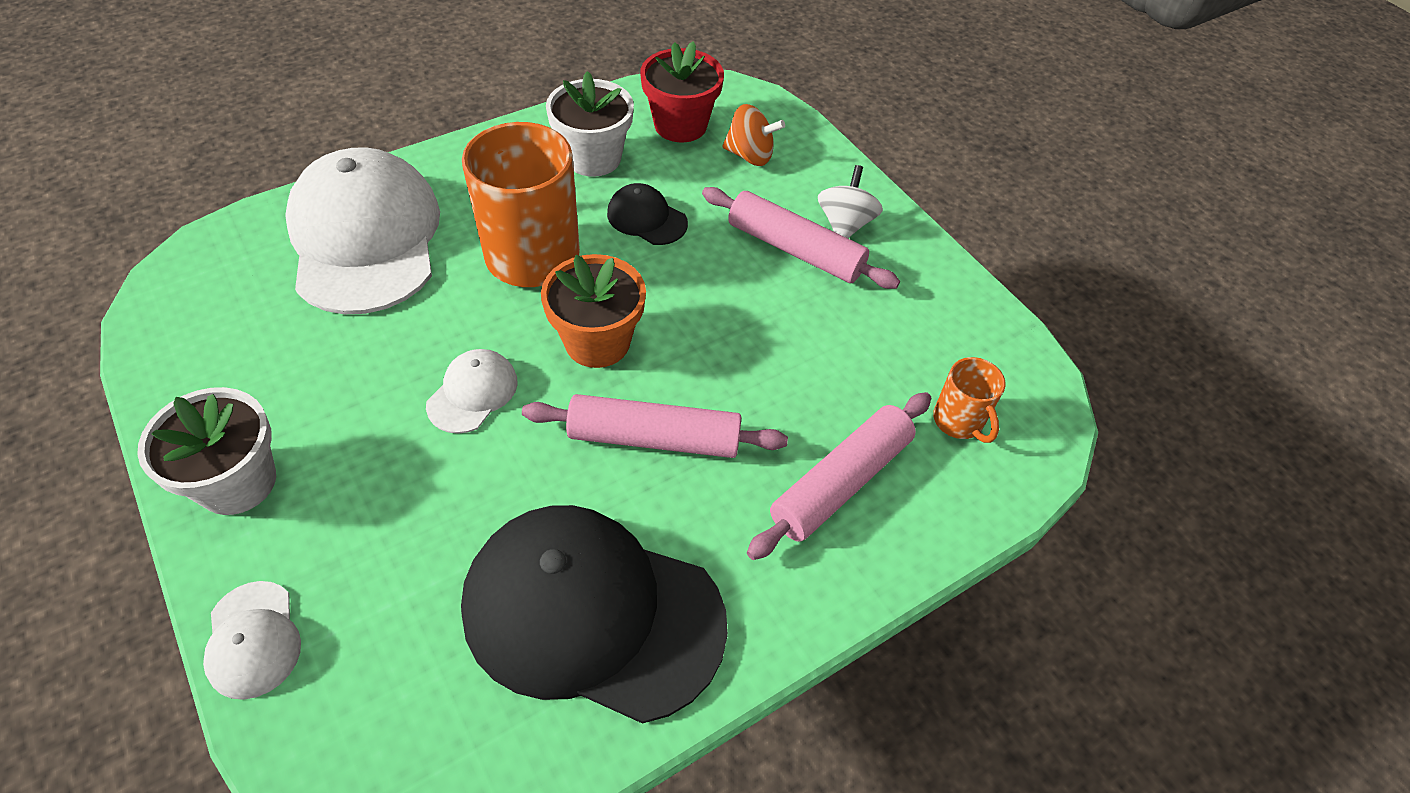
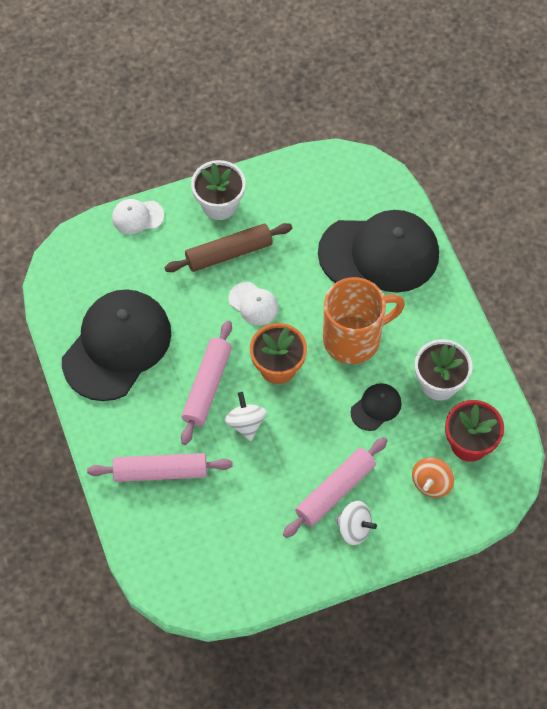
camera: 105 degrees right, 10 degrees up
white cap [285,147,440,314] -> black cap [318,210,439,293]
pink rolling pin [747,392,931,560] -> pink rolling pin turned 60 degrees counterclockwise [87,453,233,482]
orange mug [933,357,1005,443] -> none
none -> brown rolling pin [164,223,292,272]
none -> white spinning top [224,392,267,441]

